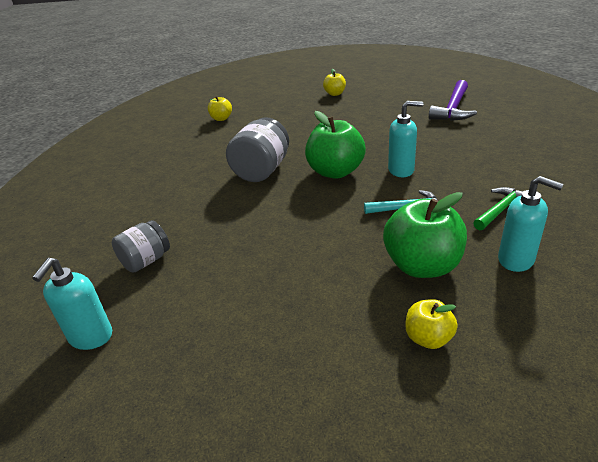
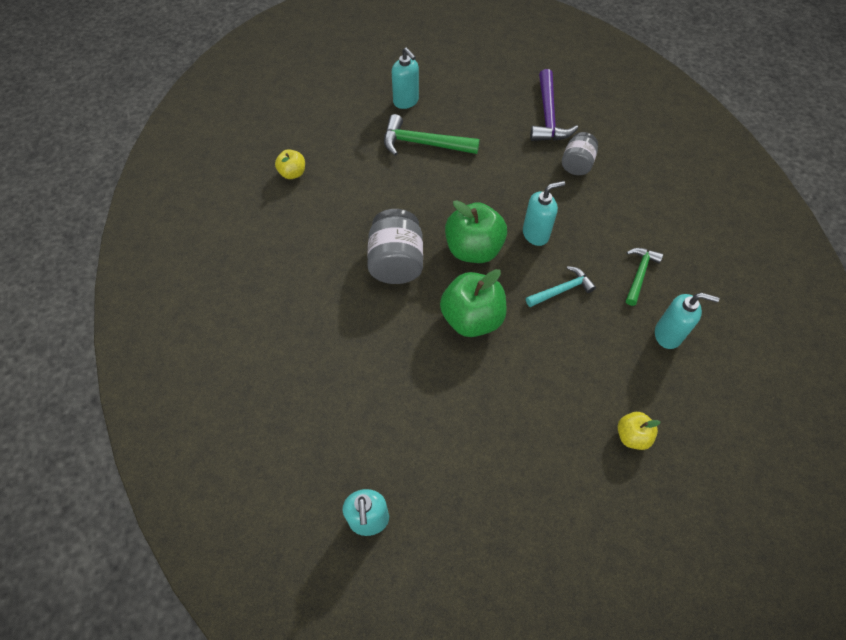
camera: 25 degrees left, 25 degrees up
grey jar [112,220,170,273] -> grey jar moved to [562,132,598,175]
yellow apple [323,69,346,96] -> turquoise soap dispenser [392,47,419,109]
green apple [383,192,467,278] -> green apple moved to [440,269,507,337]
none -> green hammer [384,114,480,156]

